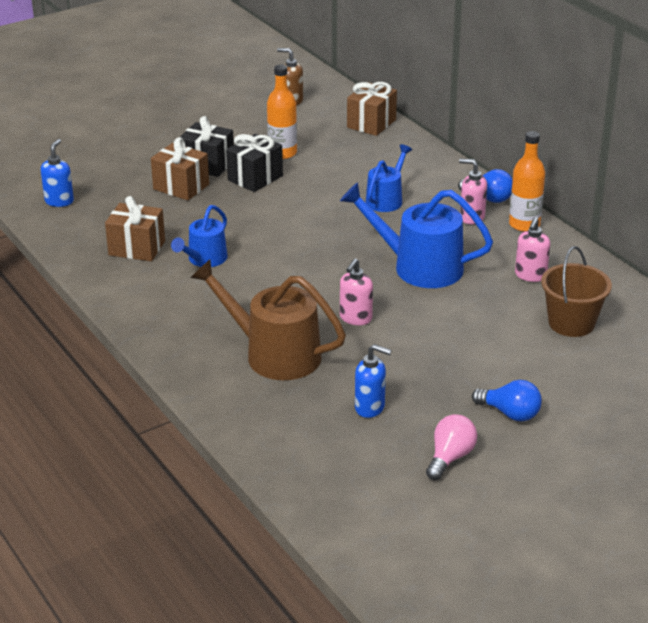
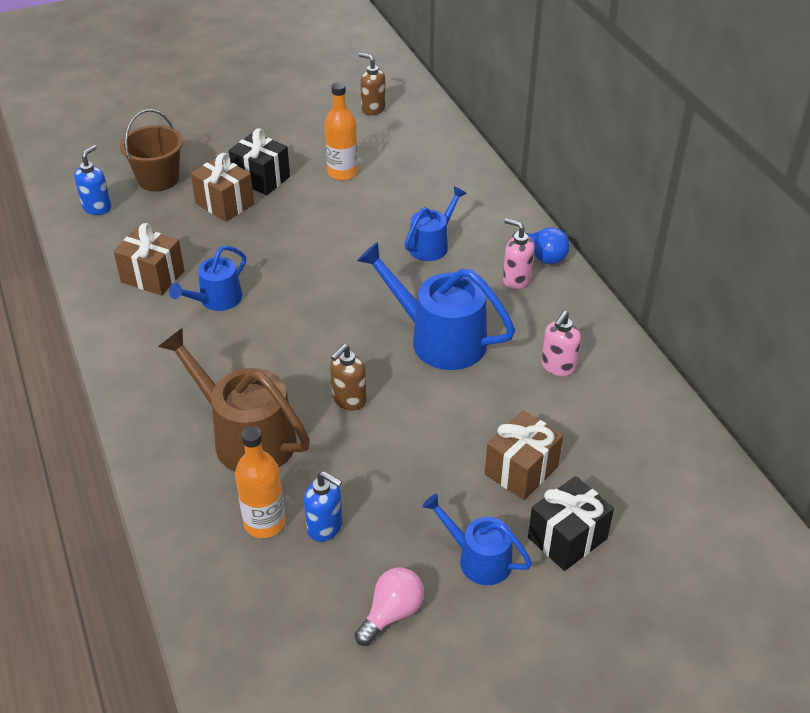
camera: 10 degrees right, 10 degrees up
black gift [226,134,283,192] -> black gift moved to [528,476,614,571]
pink soap dispenser [340,258,373,325] -> brown soap dispenser [330,344,367,411]
brown gift [347,82,397,136] -> brown gift moved to [485,410,563,500]
blue light bulb [472,380,542,421] -> blue watering can [422,494,532,585]
orange bottle [509,131,545,232] -> orange bottle moved to [235,426,285,538]
brown bucket [541,246,612,337] -> brown bucket moved to [120,109,183,192]

